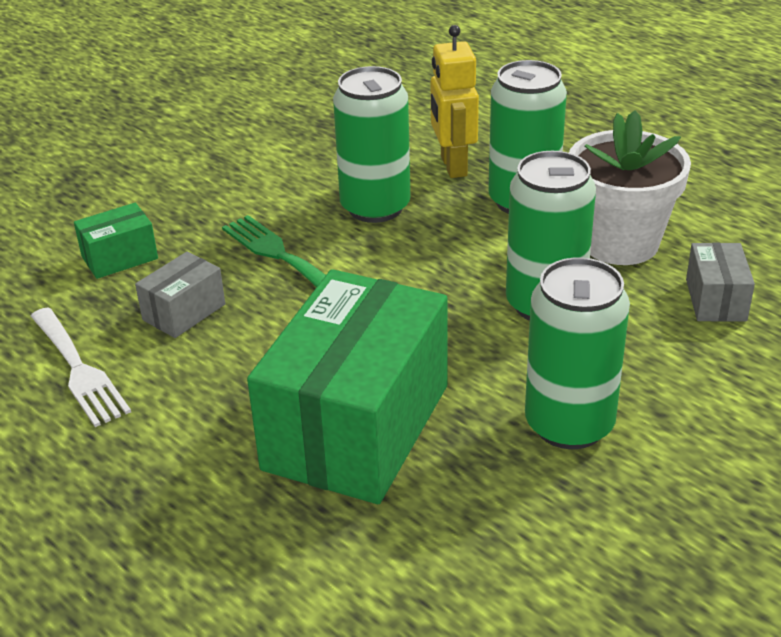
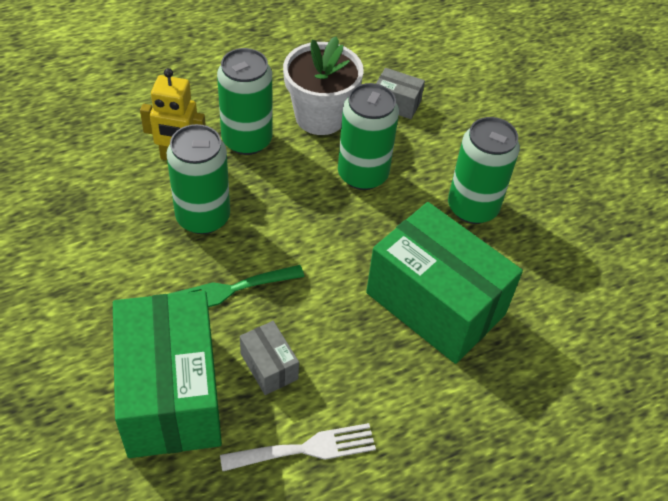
camera: 75 degrees left, 15 degrees up
green box [74,203,158,279] -> green box [113,291,222,458], size x2.31

